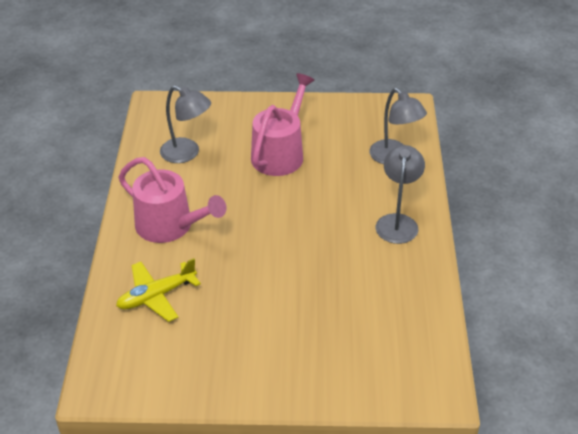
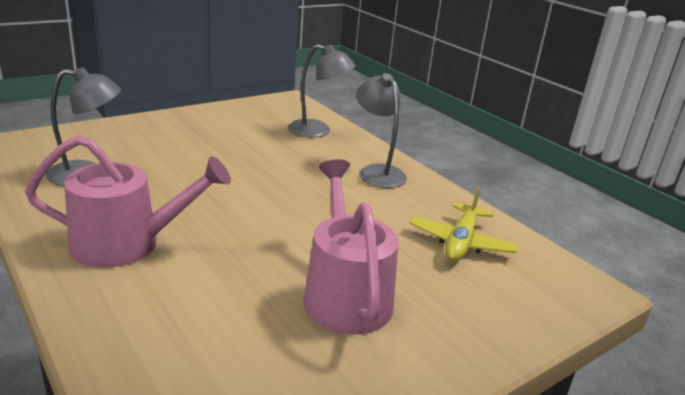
camera: 40 degrees left, 15 degrees down
yellow plane [116,258,201,322] -> yellow plane moved to [409,187,519,262]
pink watering can [251,73,315,176] -> pink watering can moved to [304,159,399,335]

